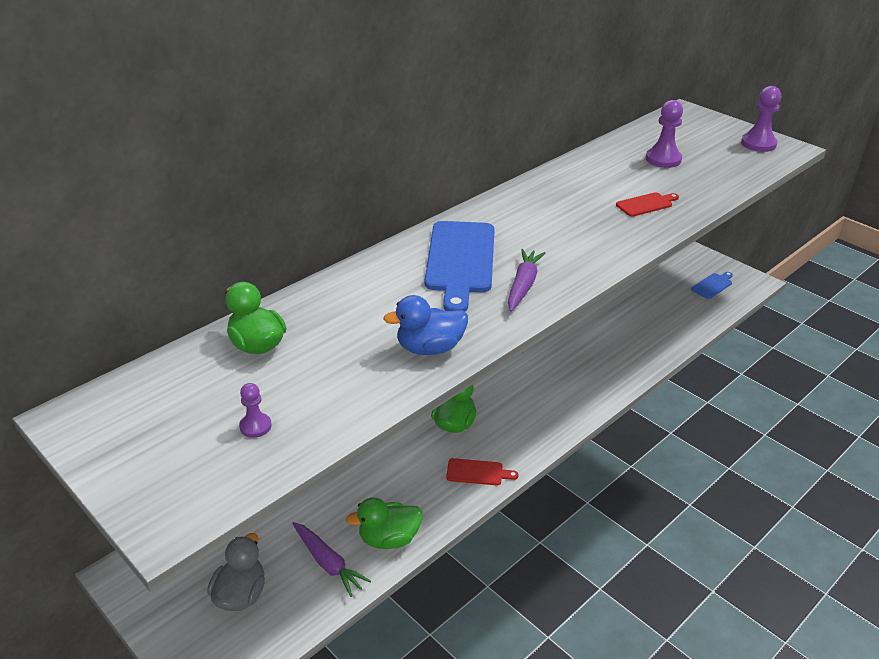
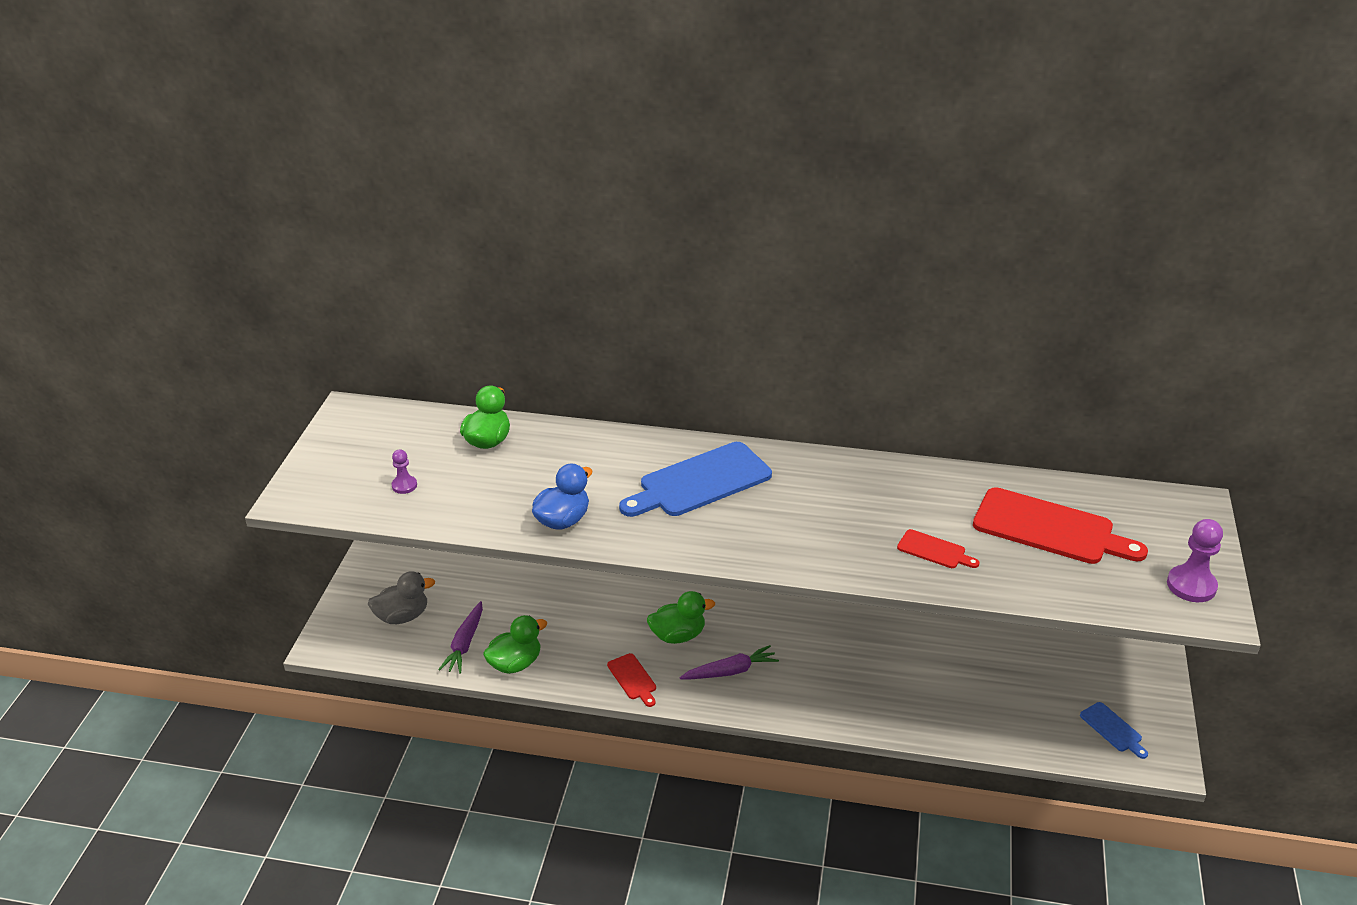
camera: 55 degrees right, 0 degrees up
green duck [346,497,423,549] -> green duck turned 105 degrees clockwise [483,615,547,674]
blue duck [383,295,468,355] -> blue duck turned 90 degrees clockwise [532,464,593,530]
purple carrot [508,249,546,312] -> purple carrot moved to [679,645,779,679]
purple pawn [646,100,683,168] -> red cutting board [973,487,1148,564]
blue cutting board [691,272,733,299] -> blue cutting board turned 45 degrees clockwise [1080,702,1148,759]

